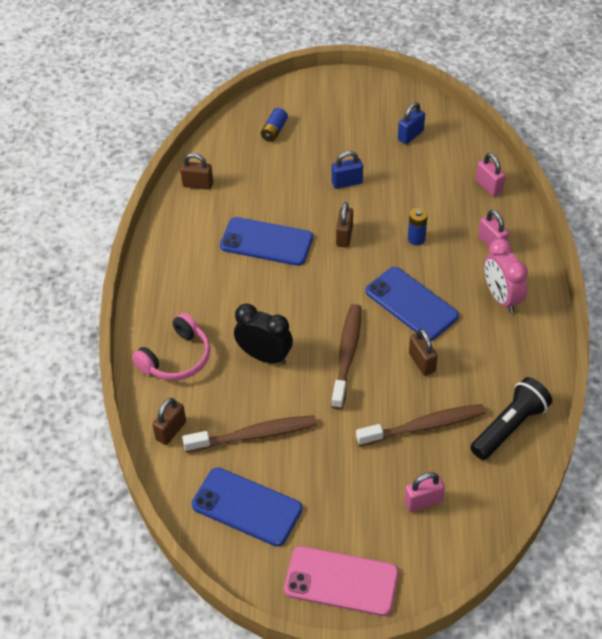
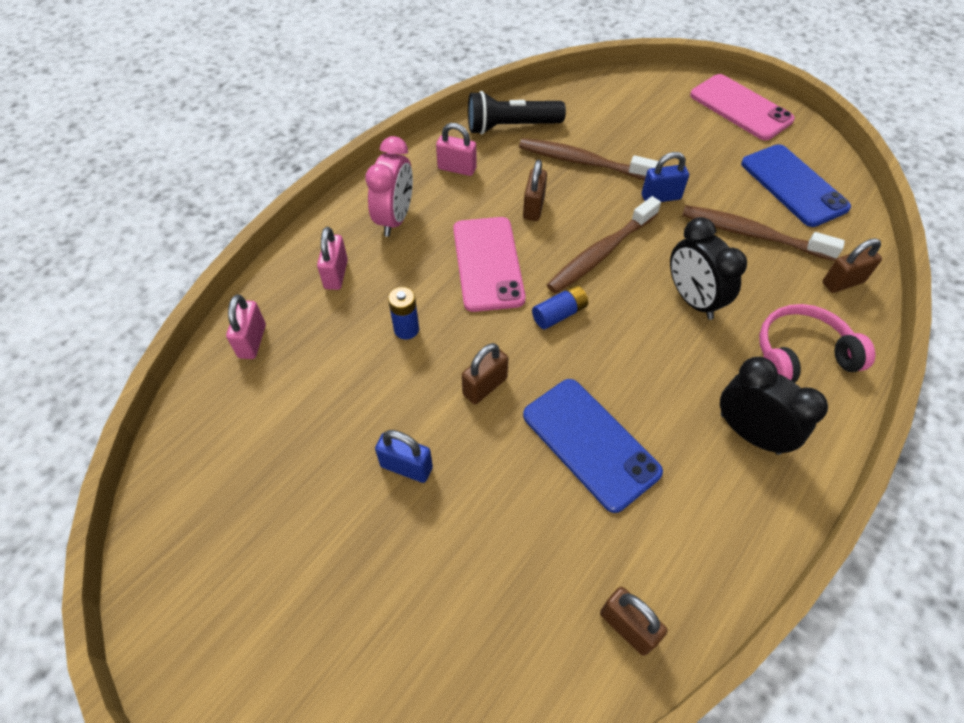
camera: 145 degrees left, 5 degrees up
blue battery [261,108,288,142] -> blue battery moved to [532,285,588,329]
blue phone [366,267,459,340] -> pink phone [453,217,526,312]
blue padlock [398,102,425,144] -> blue padlock moved to [642,152,689,202]
pink padlock [404,472,445,512] -> pink padlock moved to [436,123,477,176]
none -> black clock [720,357,828,455]

